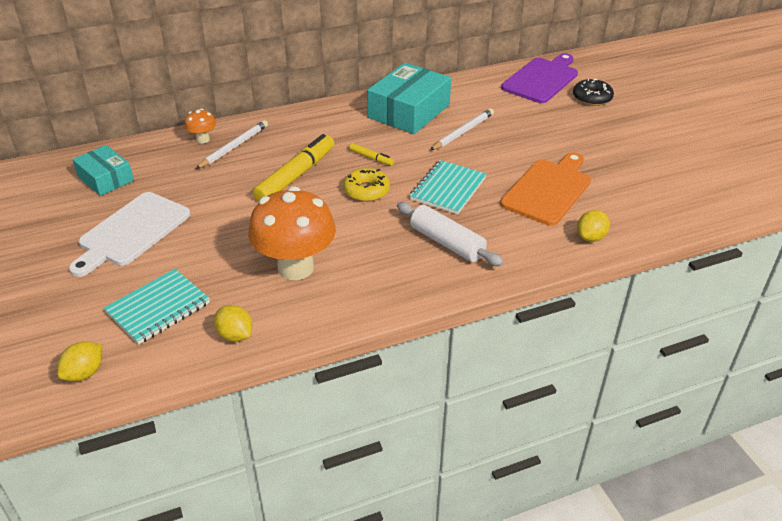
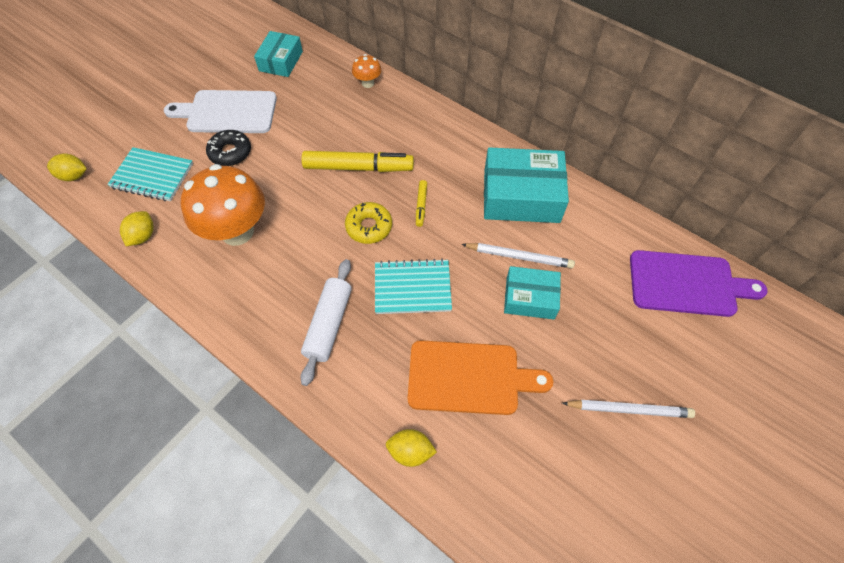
camera: 60 degrees right, 20 degrees up
white pencil [196,120,268,169] -> white pencil moved to [562,400,695,418]
black donut [573,78,614,106] -> black donut moved to [206,130,251,166]
none -> turquoise box [504,266,561,319]

